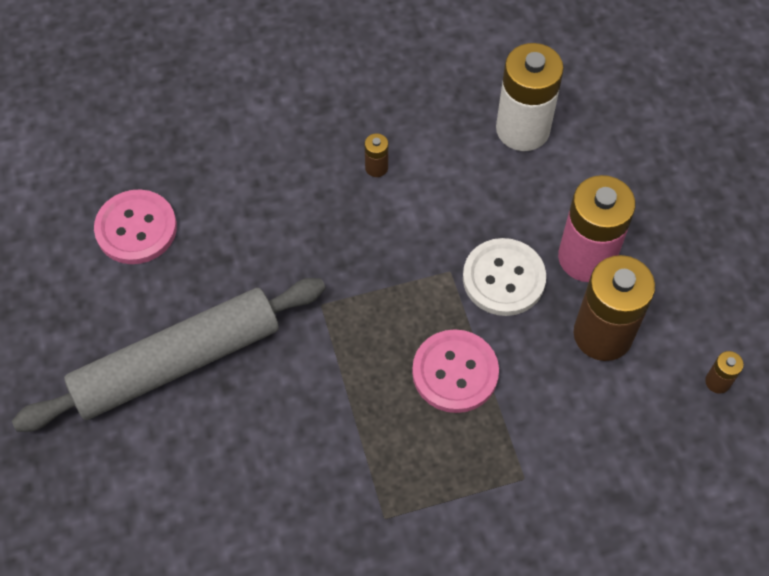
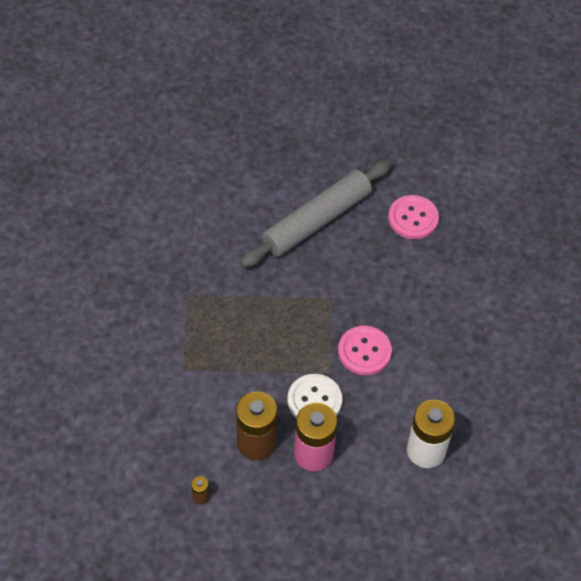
camera: 105 degrees right, 5 degrees down
grey rolling pin [12,278,326,432] -> grey rolling pin turned 60 degrees clockwise [240,161,391,267]
brown battery [365,133,388,177] -> none
pink button [412,329,499,413] -> pink button moved to [338,326,392,375]

